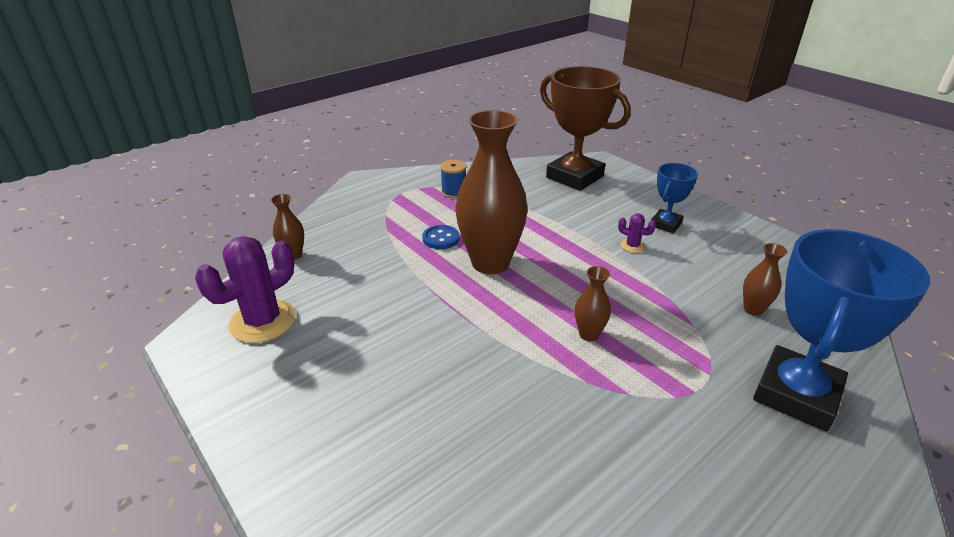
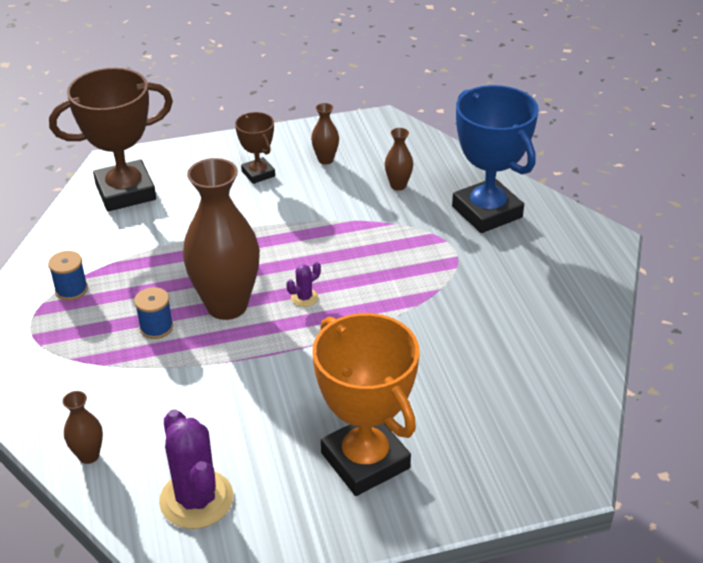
camera: 65 degrees left, 5 degrees up
blue button [422,225,460,249] -> blue spool [134,287,173,339]
brown vase [575,266,611,341] -> brown vase moved to [311,103,339,165]
purple cactus [618,213,656,253] -> purple cactus moved to [286,262,321,307]
blue trophy [651,163,698,233] -> brown trophy [235,112,275,184]
none -> orange trophy [312,313,420,496]

